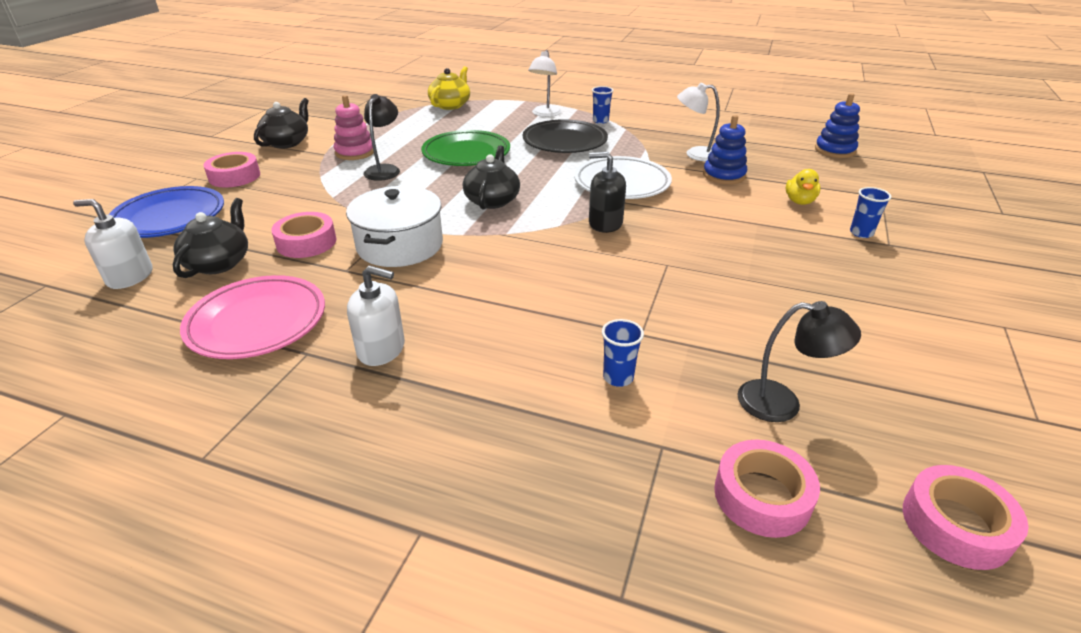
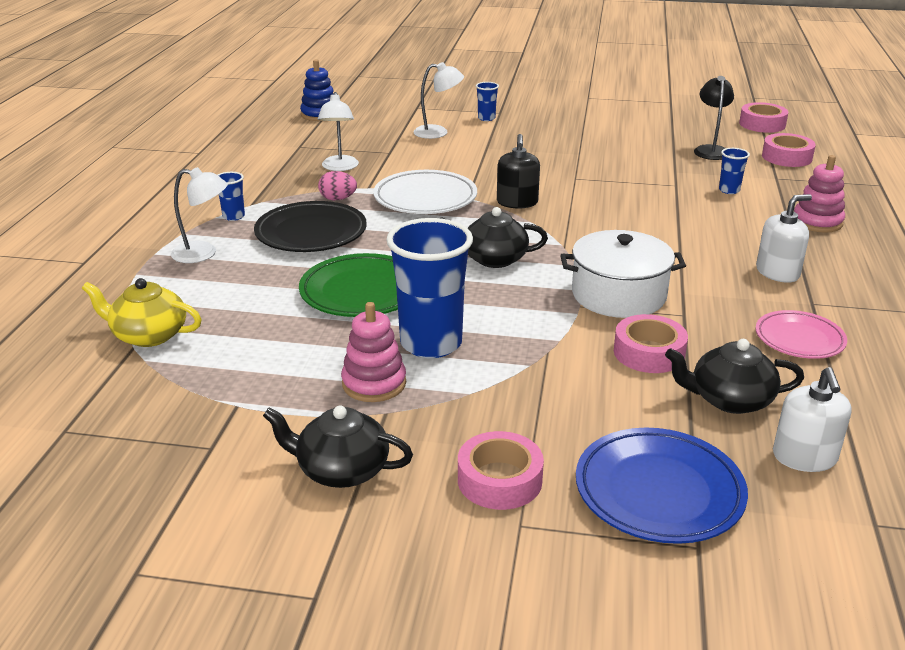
camera: 100 degrees left, 5 degrees down
pink plate [180,275,325,359] -> pink plate [756,310,847,359], size x0.65
white soap dispenser [347,265,405,366] -> white soap dispenser turned 60 degrees clockwise [756,194,812,283]
black lamp [364,94,400,181] -> blue cup [386,218,473,358]
blue stacking toy [703,115,747,184] -> none
yellow duck [786,169,820,205] -> white lamp [413,62,464,139]
none -> pink egg [318,171,357,200]
none -> pink stacking toy [794,155,845,233]

